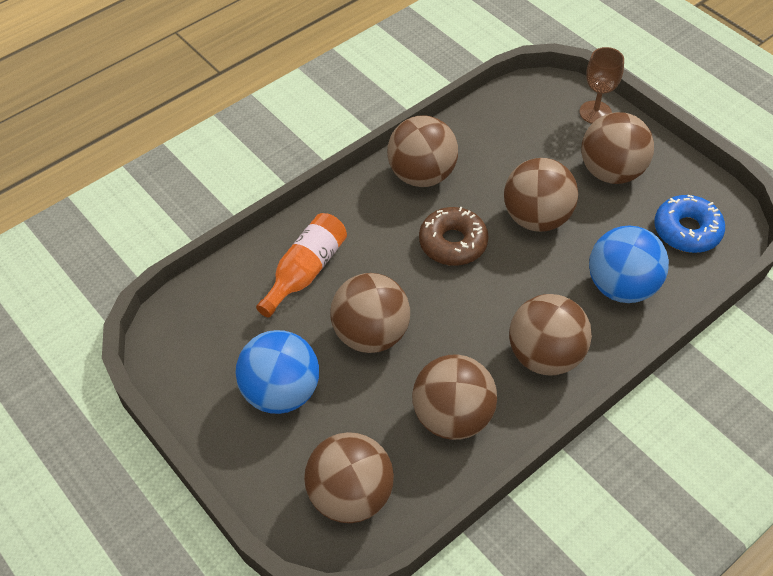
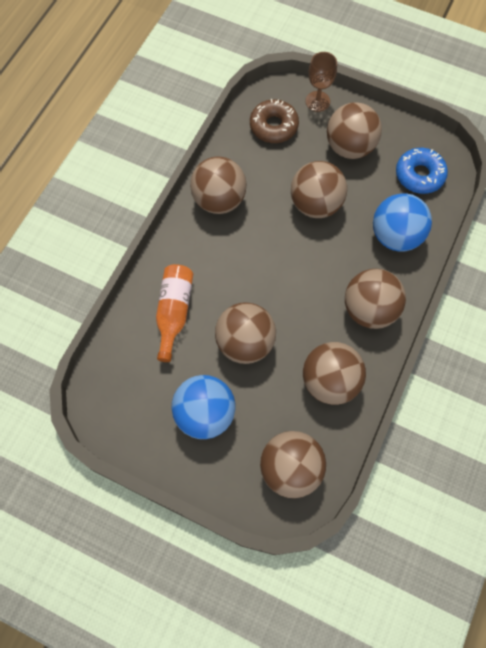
camera: 25 degrees left, 15 degrees up
brown donut [419,206,489,266] -> brown donut moved to [250,99,299,143]

